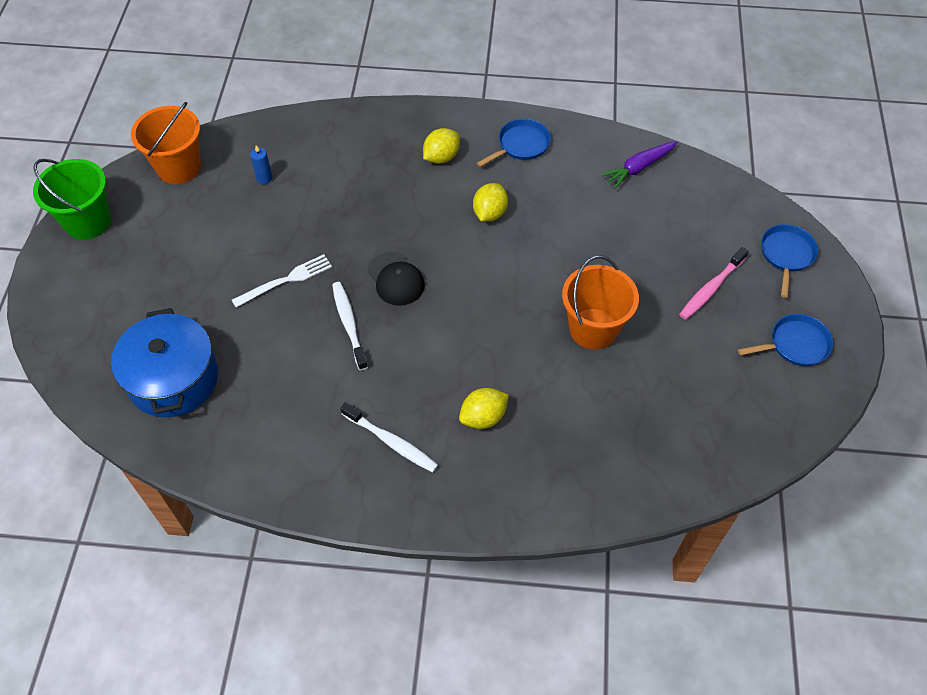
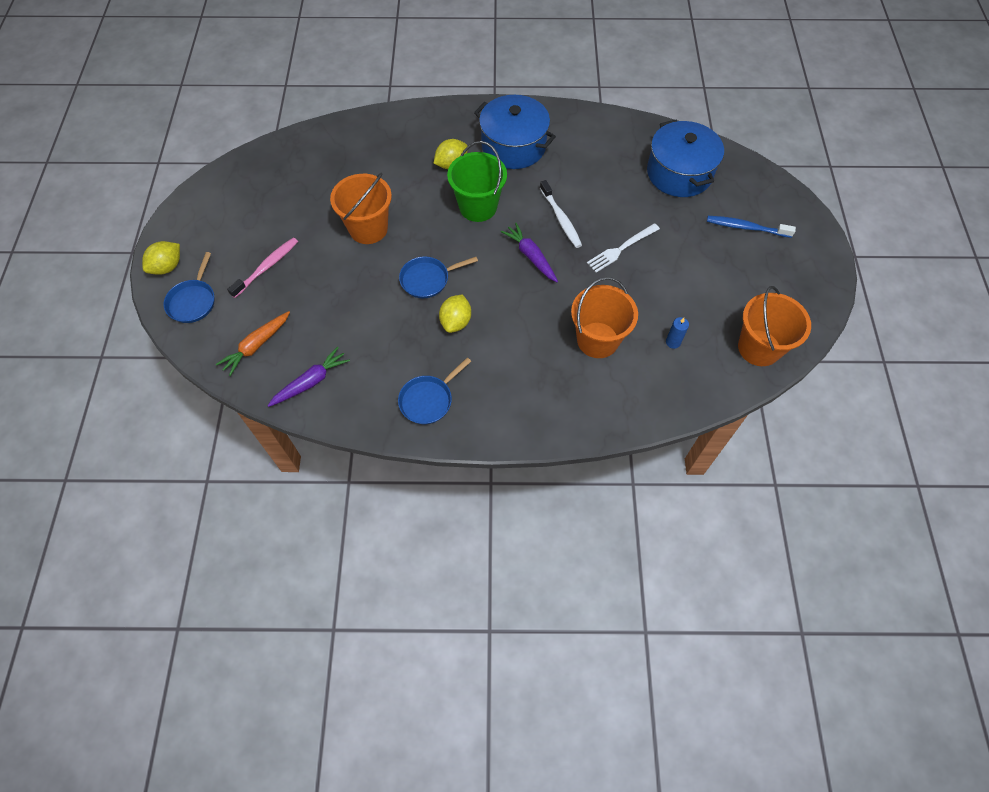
camera: 175 degrees right, 5 degrees up
green bucket [33,159,111,240] -> green bucket moved to [447,141,507,222]
white toothbrush [340,402,438,472] -> blue pot [474,95,556,169]
black cap [368,252,425,306] -> purple carrot [501,223,558,282]
yellow lemon [423,128,460,164] -> yellow lemon moved to [142,241,180,275]
blue pan [738,314,833,366] -> blue pan moved to [399,256,478,298]
none -> orange carrot [216,311,290,376]
none -> orange bucket [571,277,638,358]
none -> blue toothbrush [707,216,796,238]

